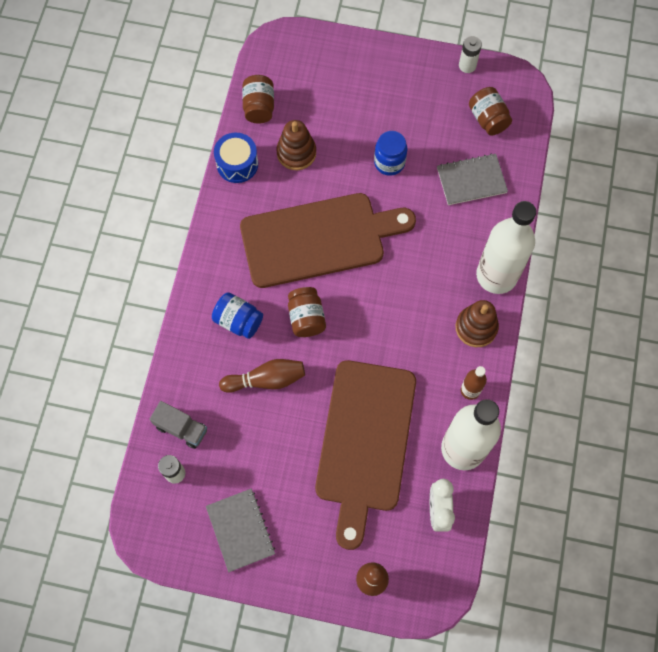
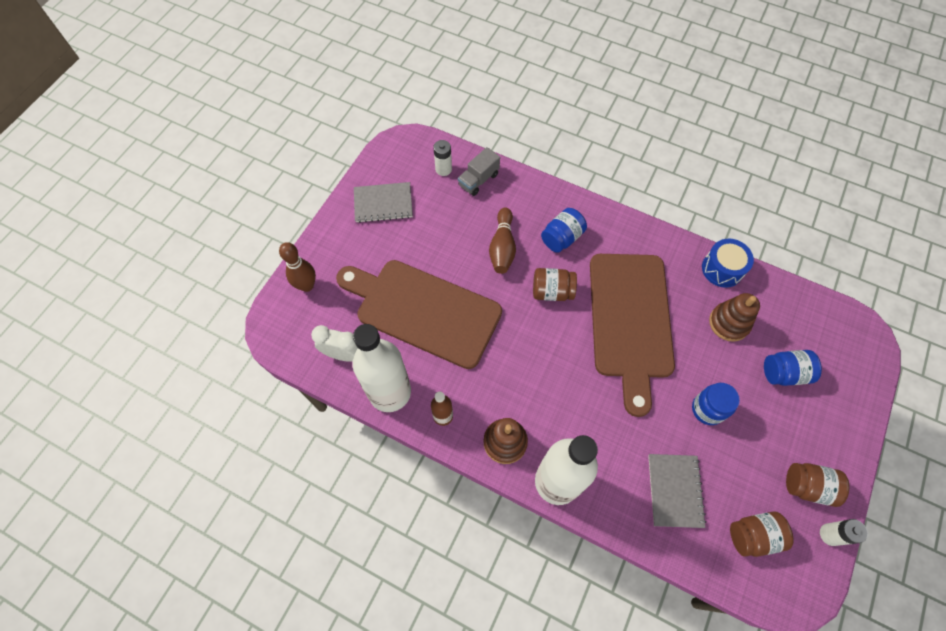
camera: 105 degrees right, 5 degrees down
brown jar [242,75,274,123] -> brown jar moved to [786,463,849,507]
none -> blue jar [764,350,822,386]

